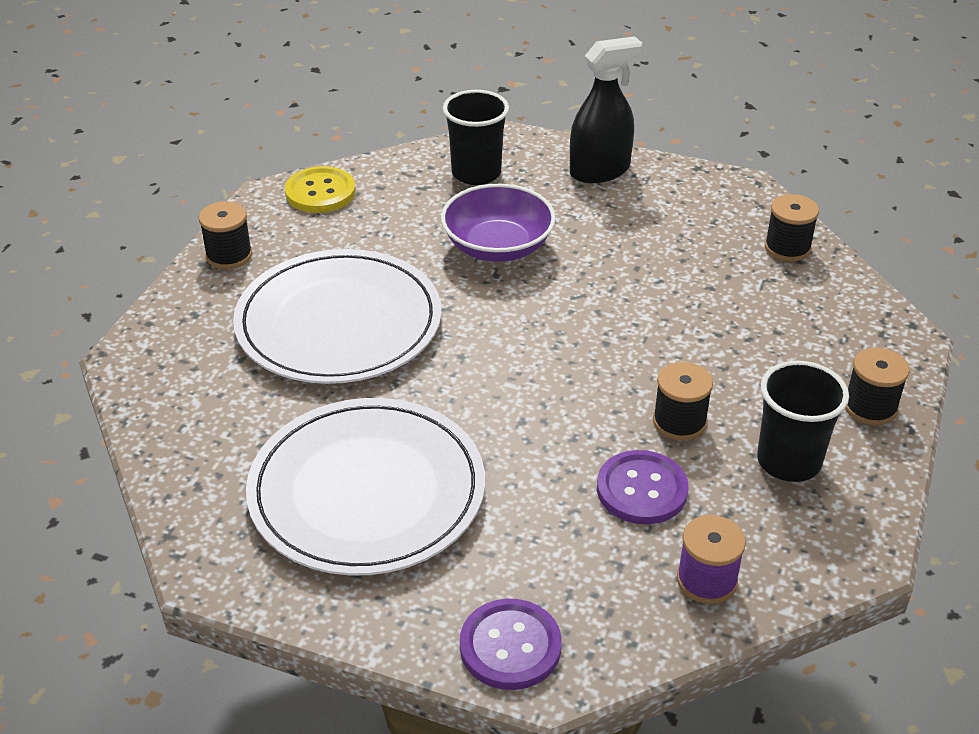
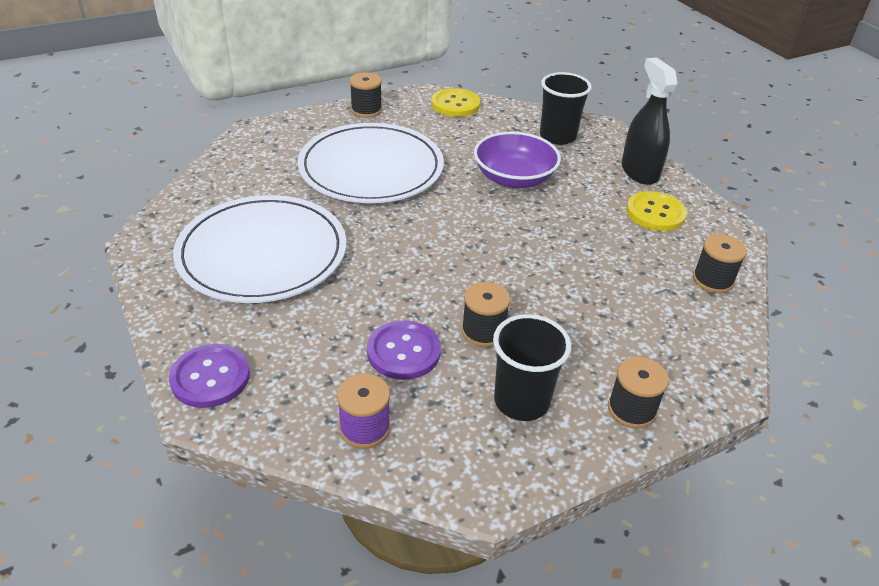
camera: 40 degrees right, 0 degrees up
black spray bottle [570,36,642,183] -> black spray bottle turned 120 degrees counterclockwise [621,57,678,185]
none -> yellow button [626,191,687,231]

